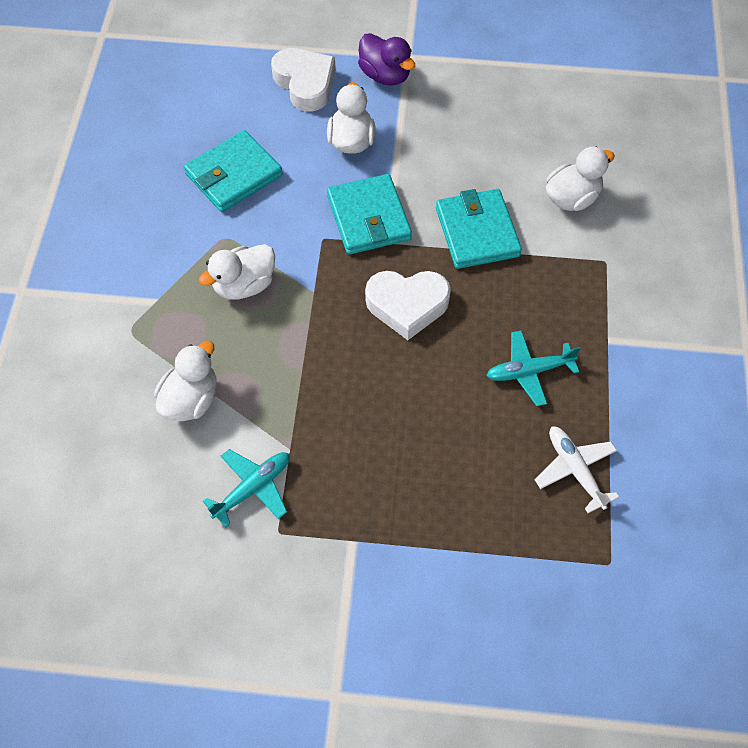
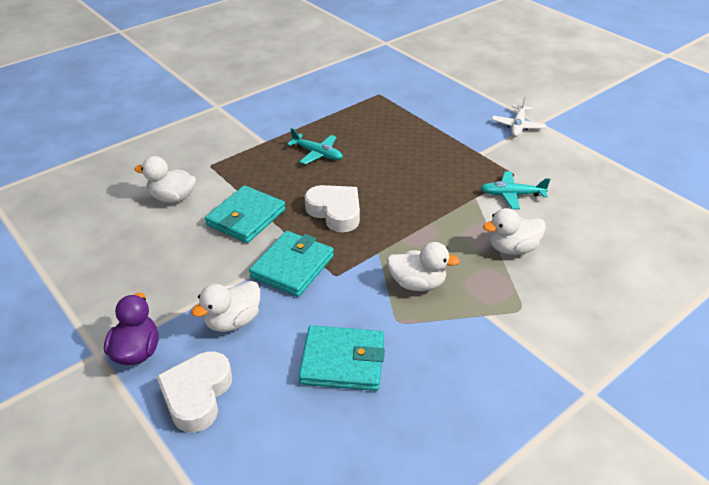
camera: 135 degrees left, 20 degrees down
white plane [534,426,619,513] -> white plane moved to [492,95,546,137]

